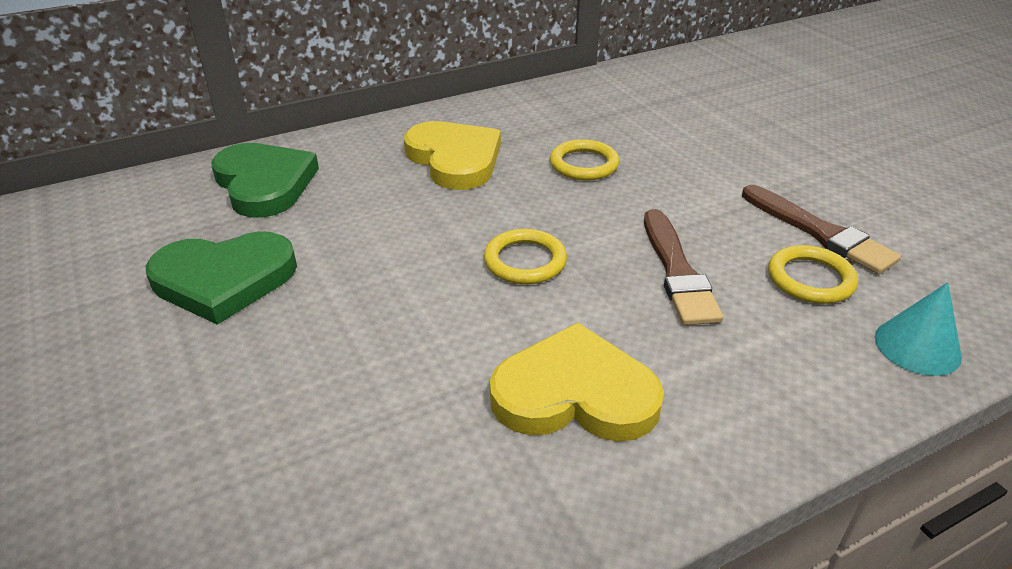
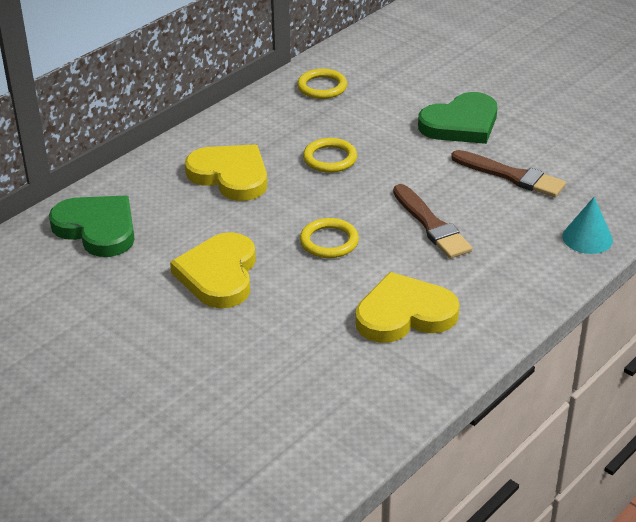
camera: 20 degrees left, 0 degrees up
green heart [146,231,297,325] -> green heart moved to [418,92,497,144]
yellow ring [768,245,858,304] -> yellow ring moved to [297,69,347,99]
none -> yellow heart [170,232,256,308]

